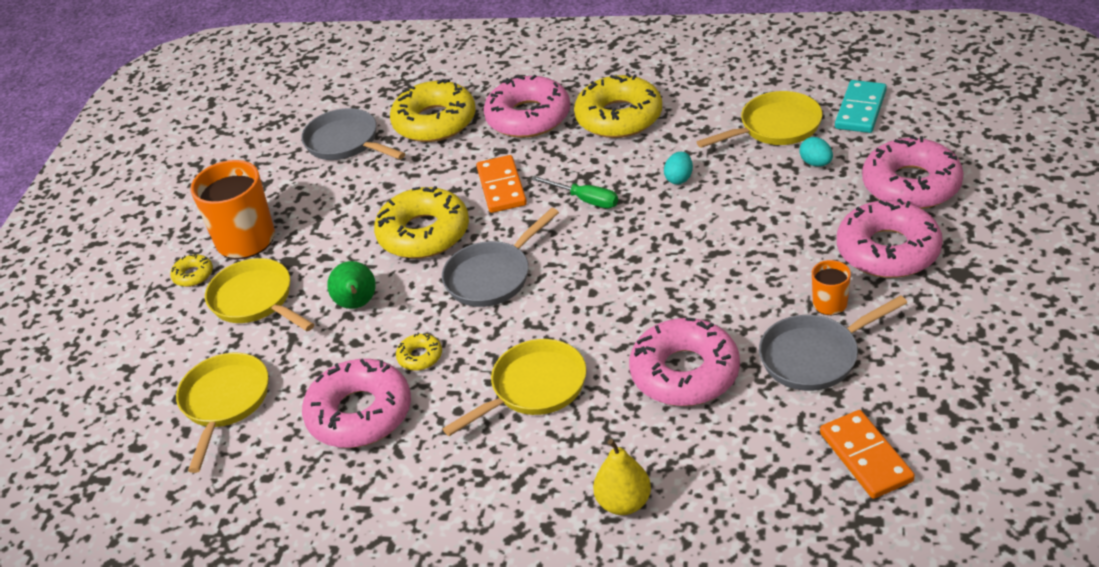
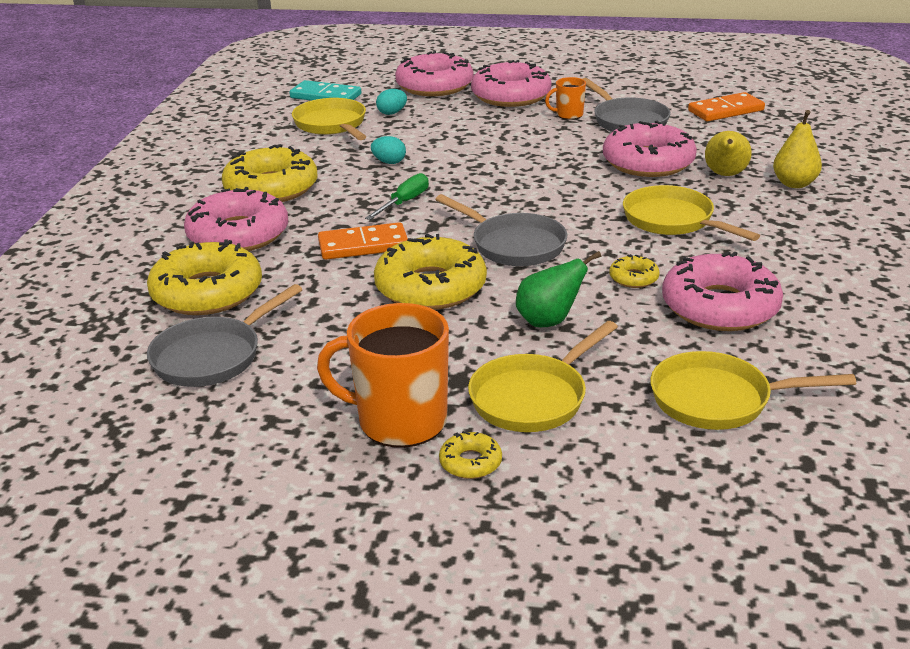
camera: 95 degrees left, 10 degrees down
none -> yellow pear [705,131,751,176]

